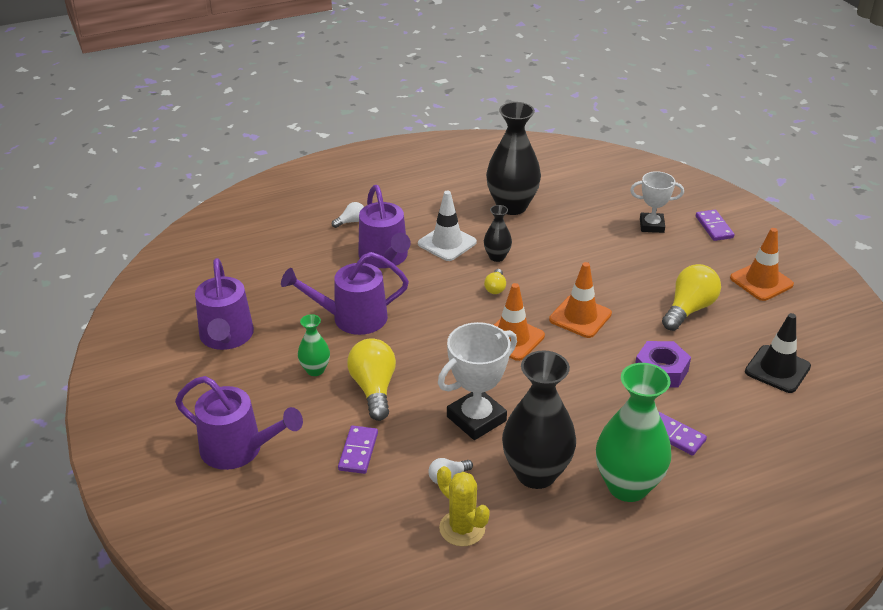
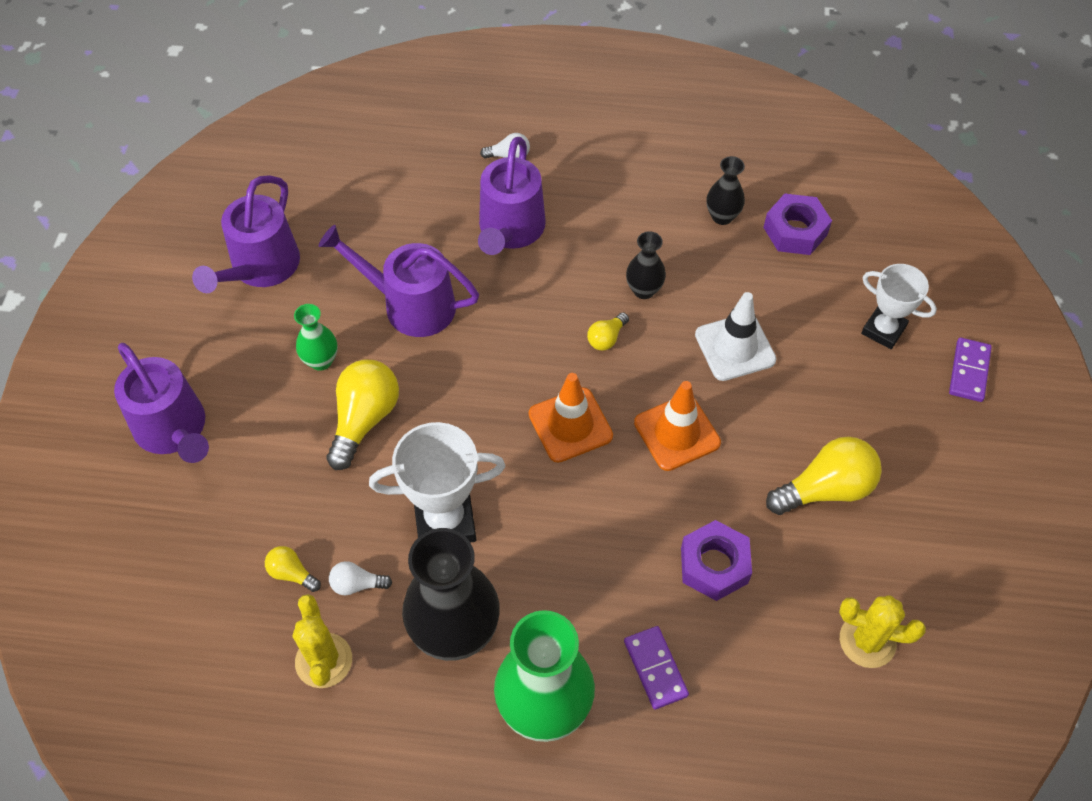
camera: 30 degrees right, 20 degrees up
purple domino [338,425,378,474] -> none
white traffic cone [418,191,477,261] -> white traffic cone moved to [695,292,776,381]
black vase [486,102,541,215] -> black vase [707,156,745,225], size x0.49
orange traffic cone [730,228,794,301] -> none
black traffic cone [745,313,811,393] -> yellow cactus [839,595,926,668]
none -> yellow light bulb [265,546,321,592]
none -> purple nut [763,194,832,255]

